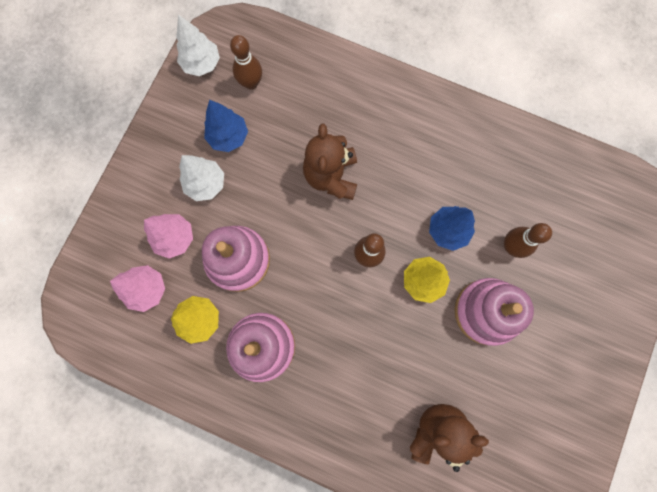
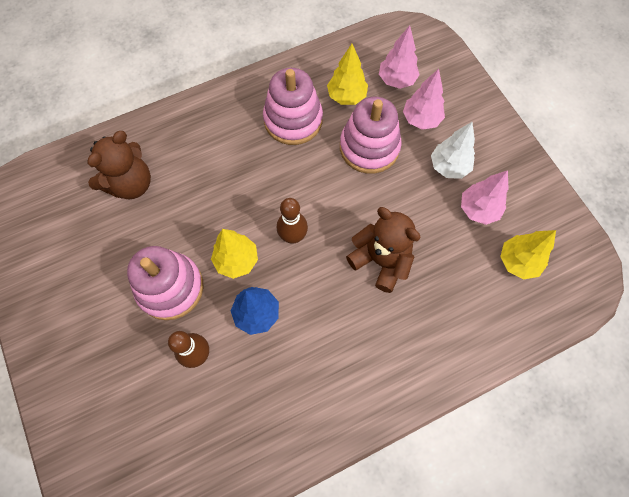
camera: 130 degrees right, 10 degrees down
white tree [176,14,220,76] -> none
blue tree [204,100,248,152] -> pink tree [461,170,509,225]
brown bowling pin [230,35,262,90] -> yellow tree [500,230,556,280]

